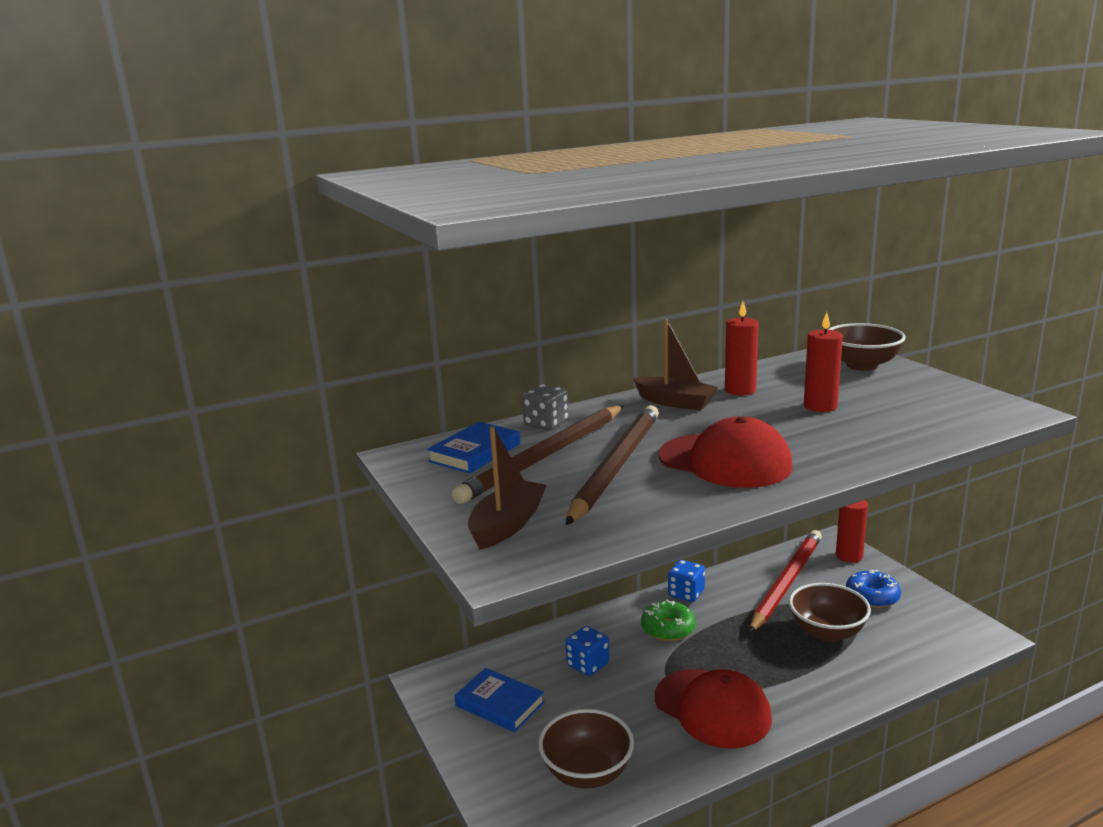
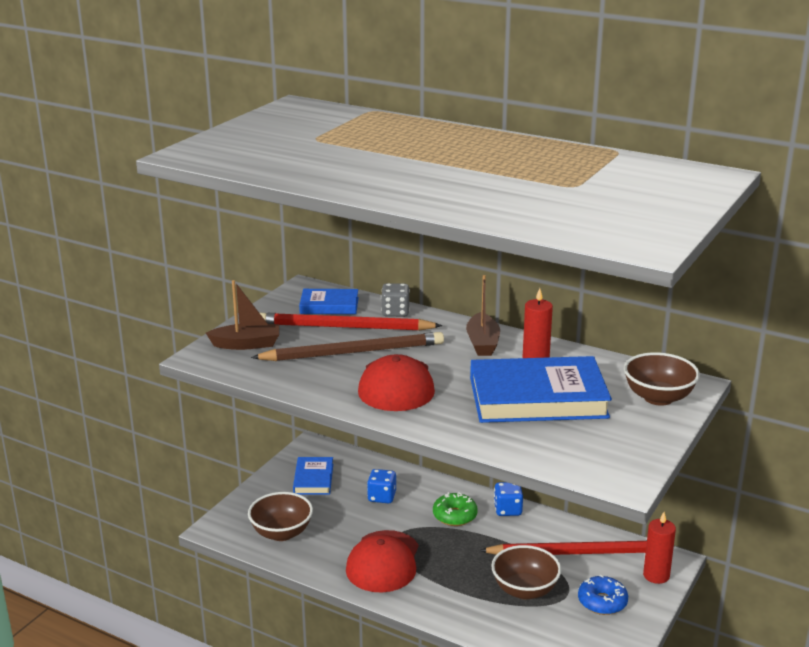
camera: 55 degrees right, 5 degrees up
brown pencil [452,406,623,504] -> red pencil [260,313,442,331]
red candle [804,312,843,412] -> blue book [470,356,612,423]

